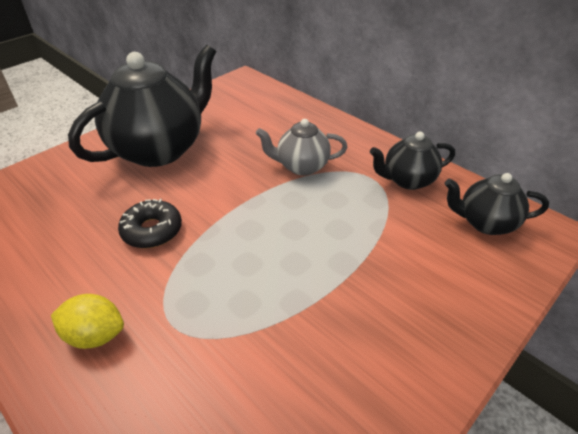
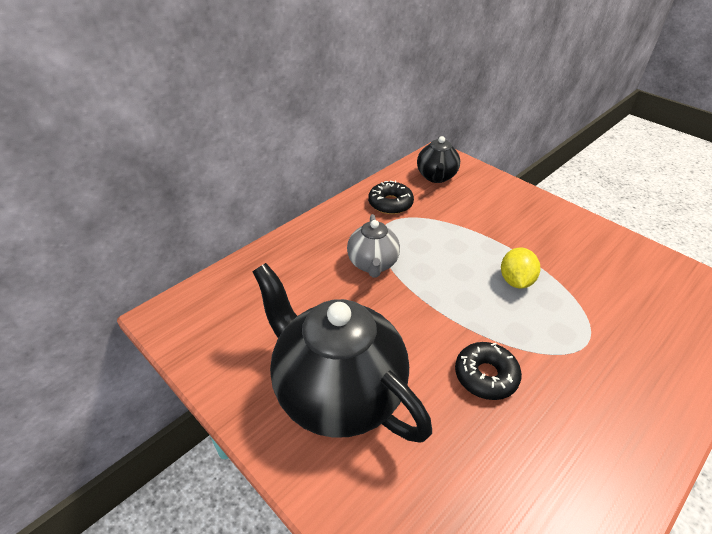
camera: 90 degrees left, 0 degrees up
yellow lemon [51,294,124,349] -> yellow lemon moved to [501,248,540,289]
black teapot [370,132,455,190] -> black donut [368,180,414,214]

